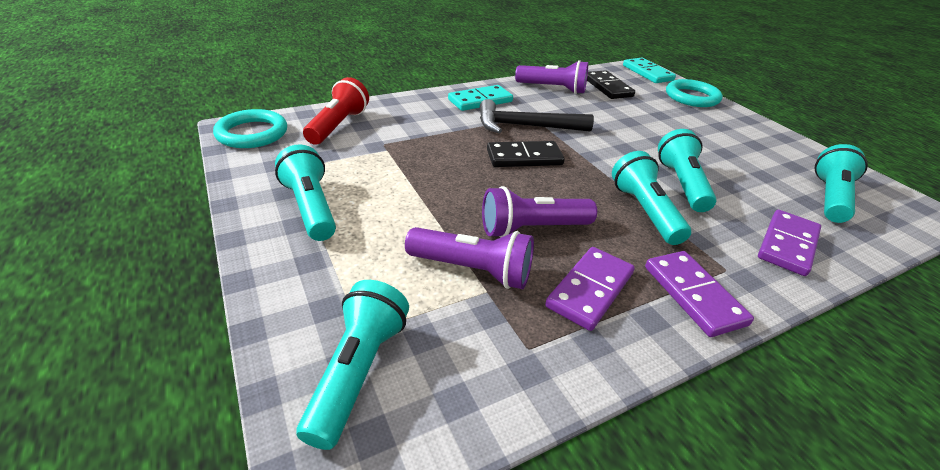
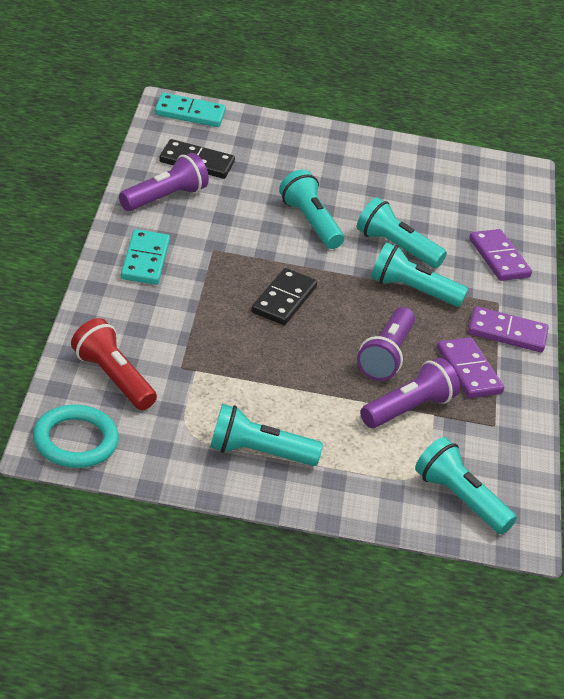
camera: 60 degrees left, 0 degrees up
black hammer [480,99,594,133] -> none
turquoise ring [666,79,723,107] -> none
turquoise flashlight [814,144,868,223] -> turquoise flashlight moved to [279,170,344,249]

